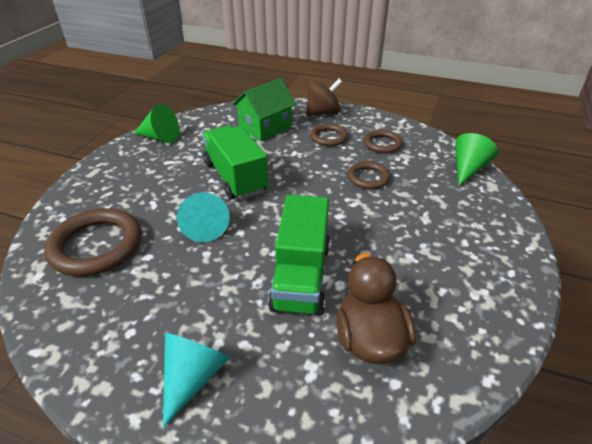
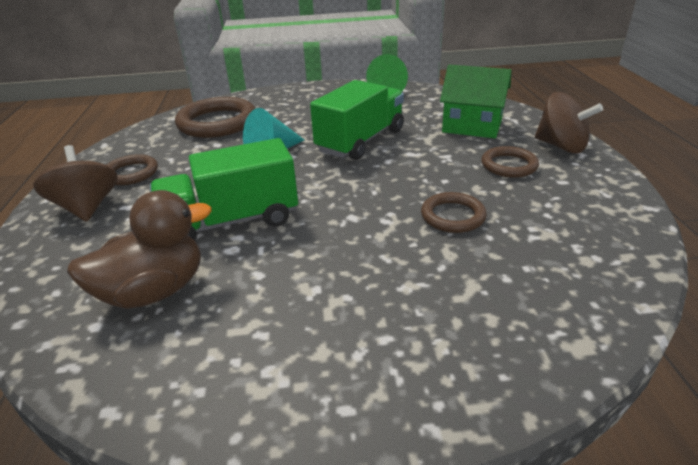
camera: 65 degrees right, 5 degrees down
turquoise cone [163,333,230,428] -> brown spinning top [33,145,118,222]
brown ring [364,130,403,153] -> brown ring moved to [107,154,158,185]
green cone [455,133,498,186] -> none

